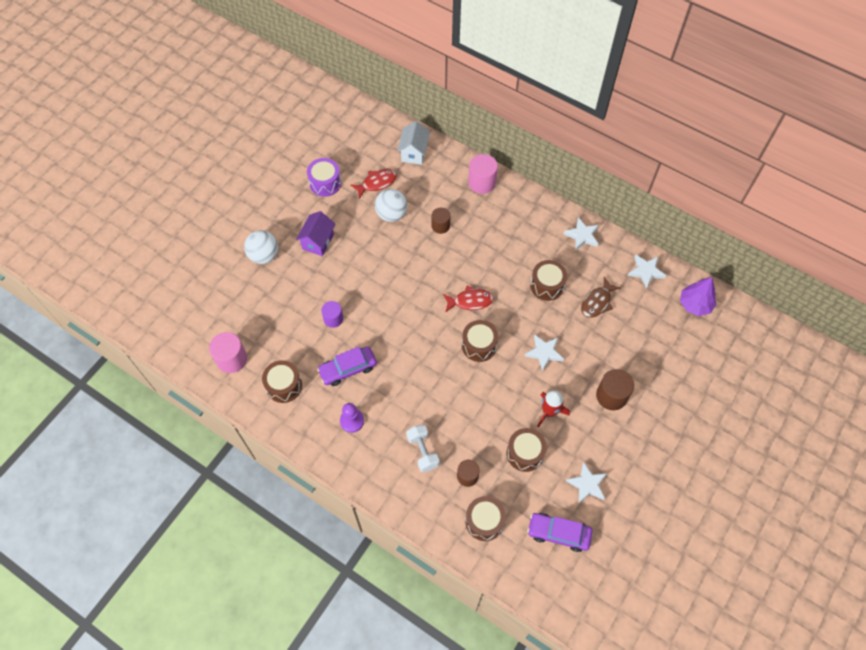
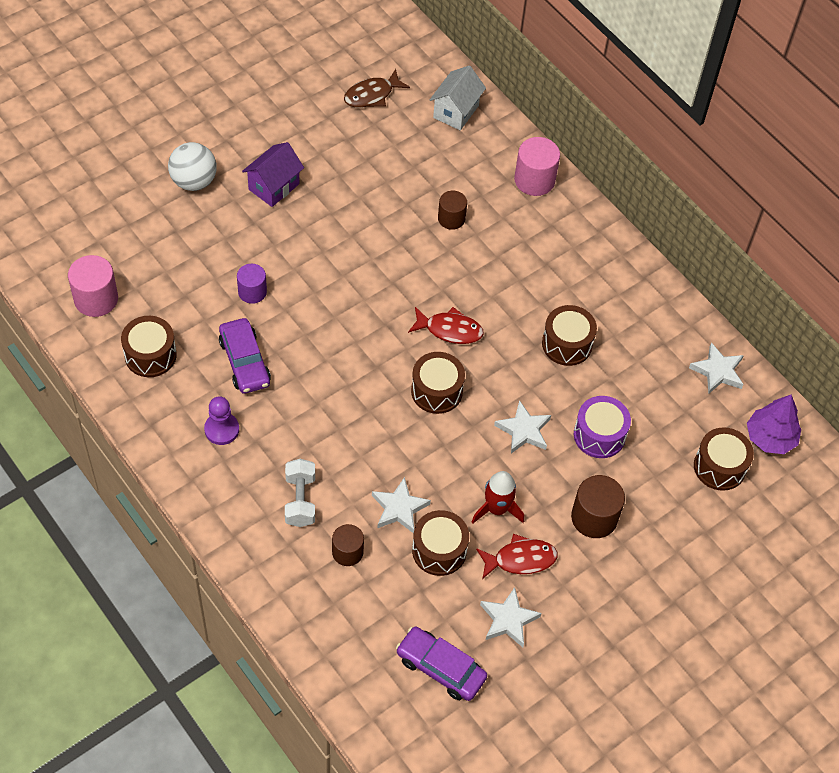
camera: 15 degrees right, 5 degrees down
purple drum [307,158,341,197] -> purple drum moved to [574,396,631,458]
purple car [317,346,377,386] -> purple car turned 105 degrees counterclockwise [219,318,271,394]
red fish [350,169,397,199] -> red fish moved to [476,534,558,579]
white ball [375,189,407,222] -> none
brown drum [465,496,506,541] -> brown drum moved to [694,427,754,491]
white star [564,217,599,250] -> white star moved to [372,477,431,534]
brown fish [581,277,621,318] -> brown fish moved to [344,69,410,108]

